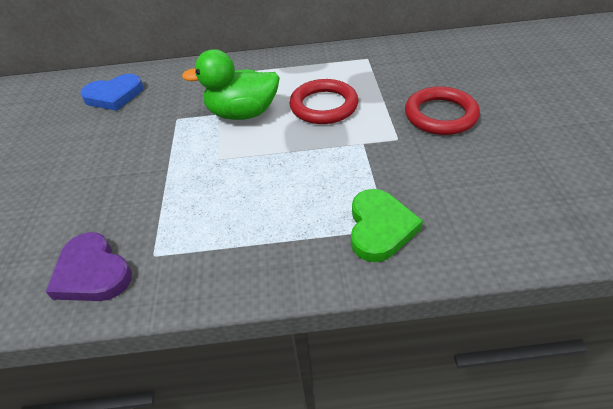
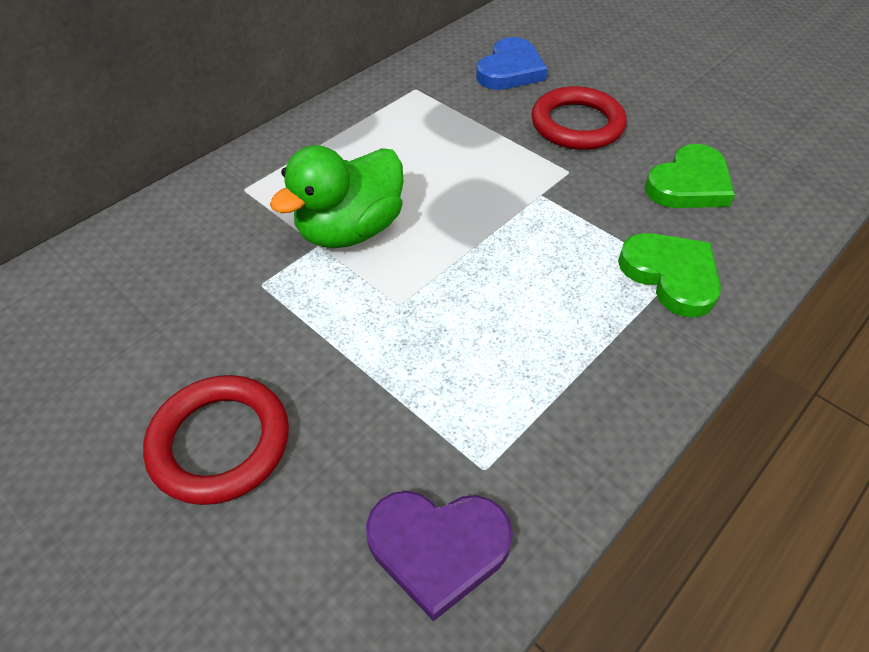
camera: 45 degrees left, 5 degrees up
blue heart [80,74,143,111] -> blue heart moved to [476,37,548,90]
red ring [290,79,358,124] -> red ring moved to [143,375,289,505]
none -> green heart [645,144,735,208]

